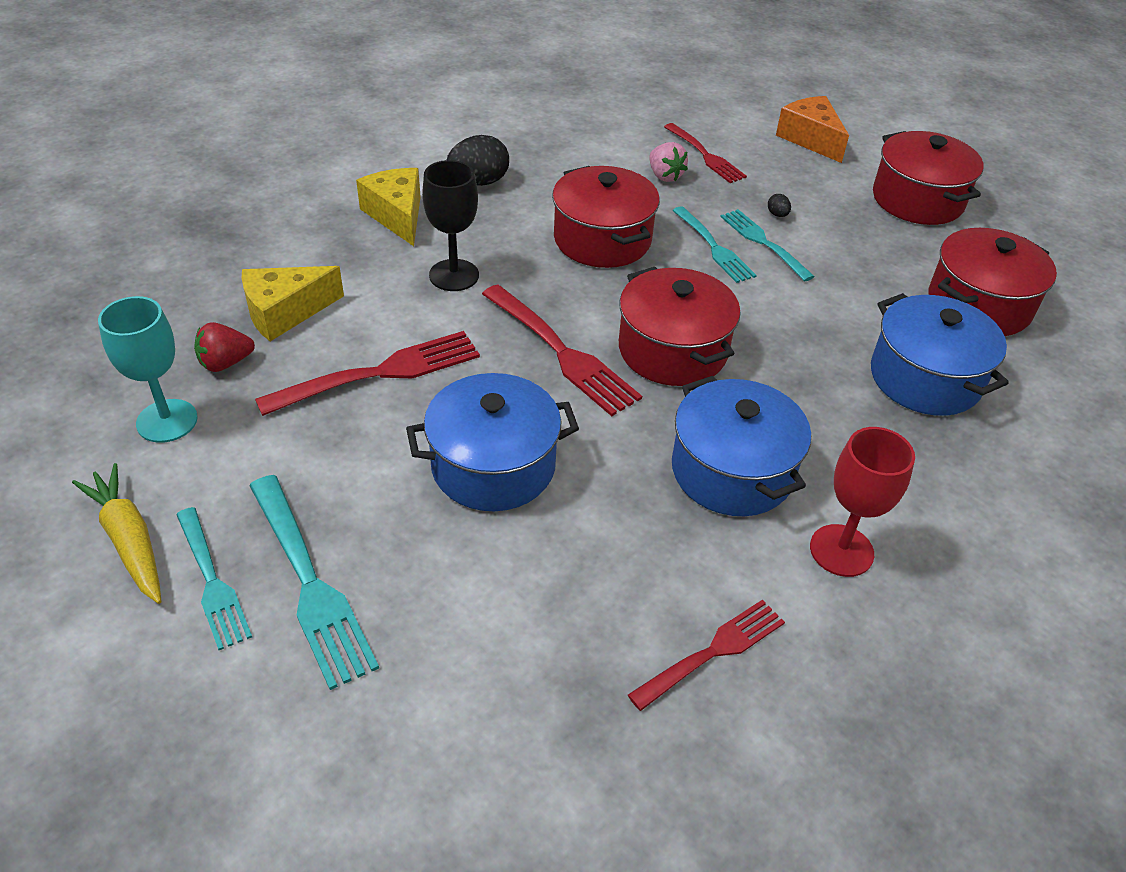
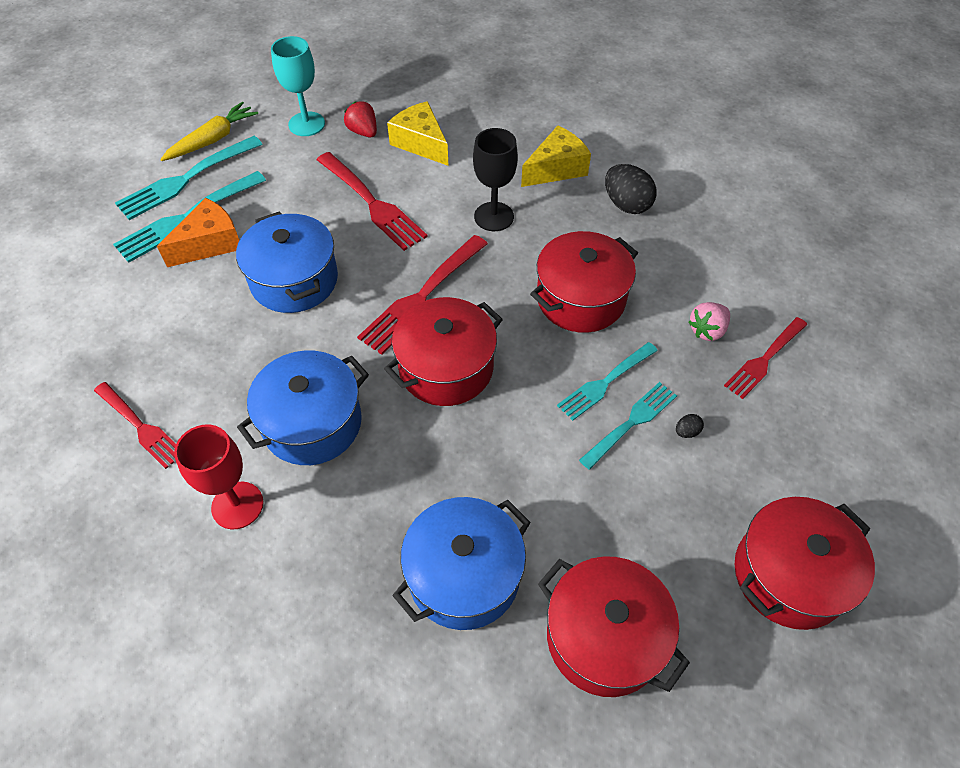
camera: 80 degrees right, 10 degrees up
turquoise fork [176,507,252,650] -> turquoise fork [115,136,263,220], size x1.51
orange cheese [776,96,849,163] -> orange cheese moved to [157,197,240,267]

